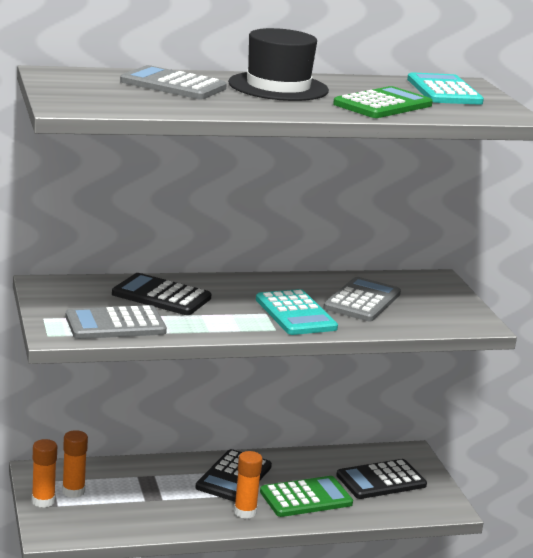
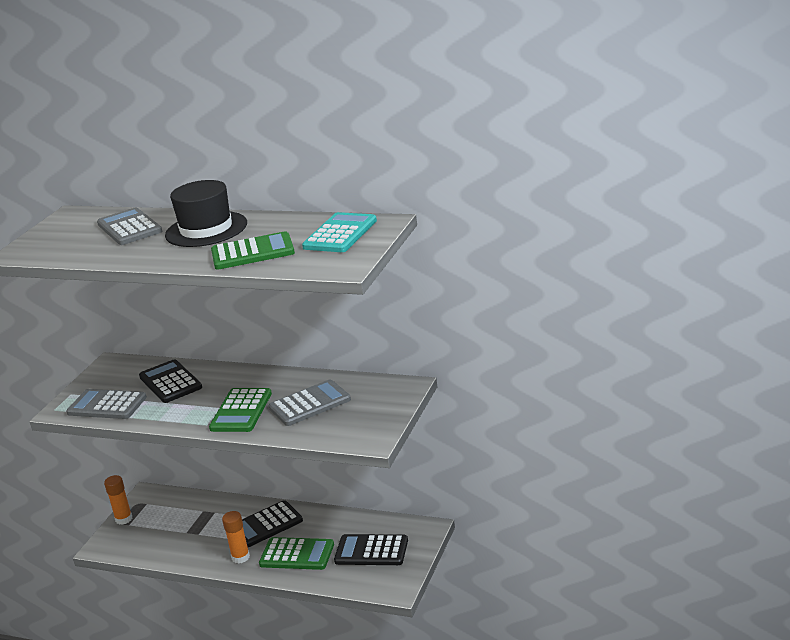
camera: 40 degrees right, 5 degrees up
orange glue stick [62,430,88,498] -> none
turquoise calculator [256,289,338,335] -> green calculator [209,388,272,432]

